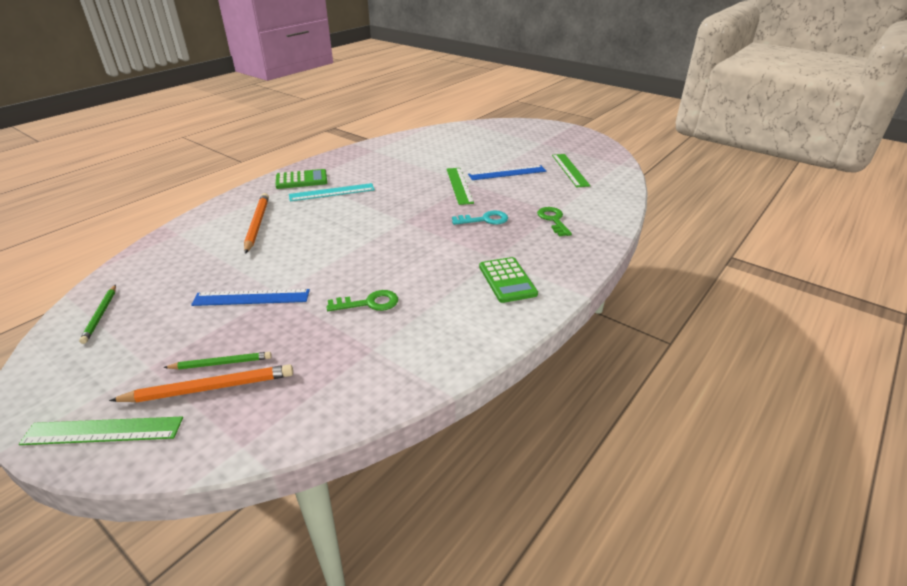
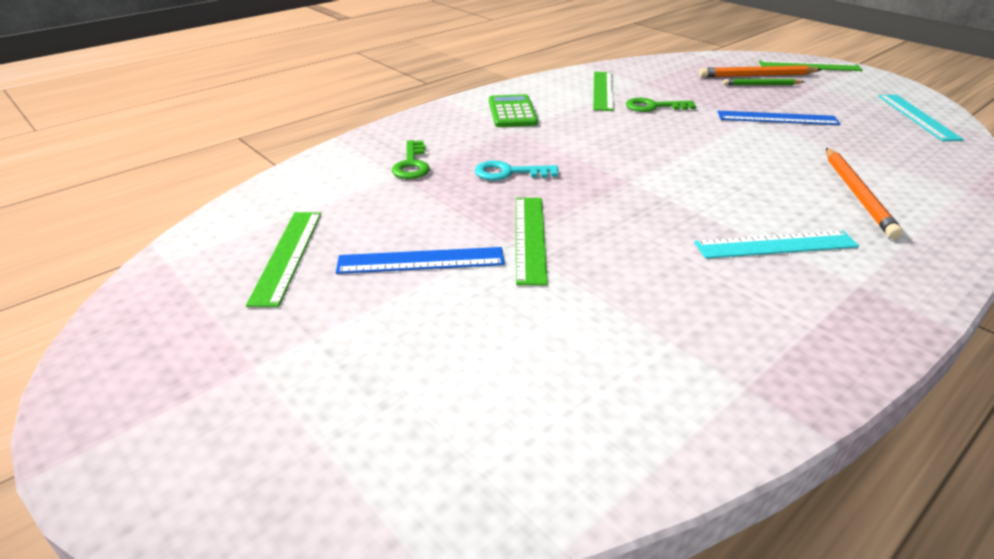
camera: 170 degrees left, 0 degrees up
green pencil [79,285,116,344] -> turquoise ruler [878,95,964,141]
green calculator [276,169,327,189] -> none
none -> green ruler [593,72,614,111]

